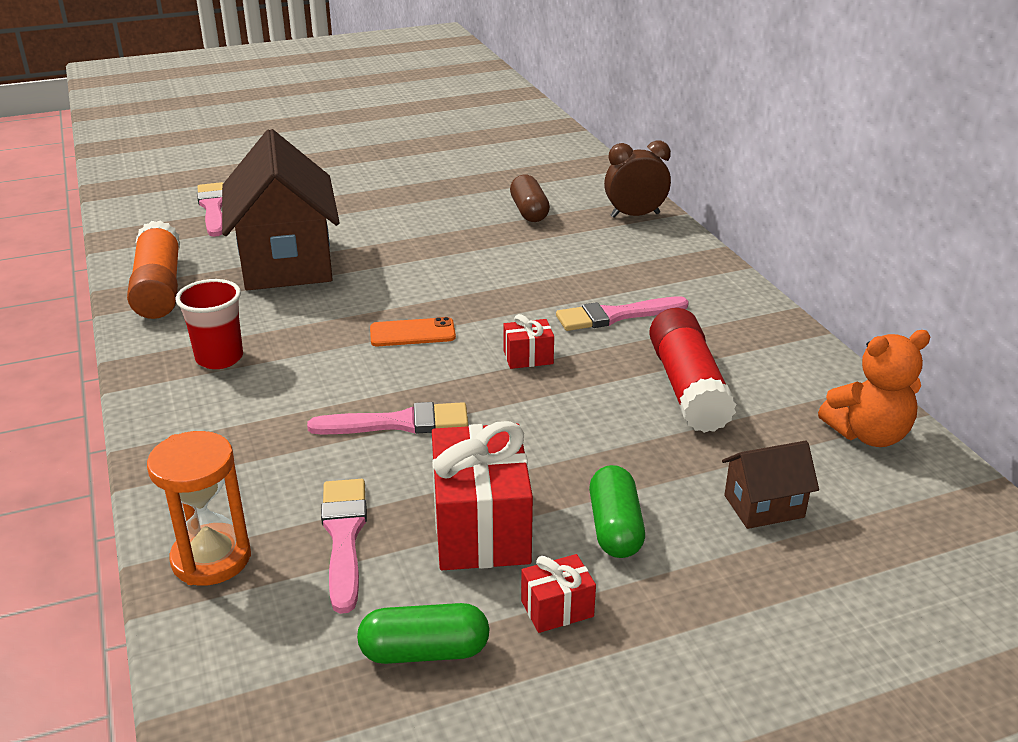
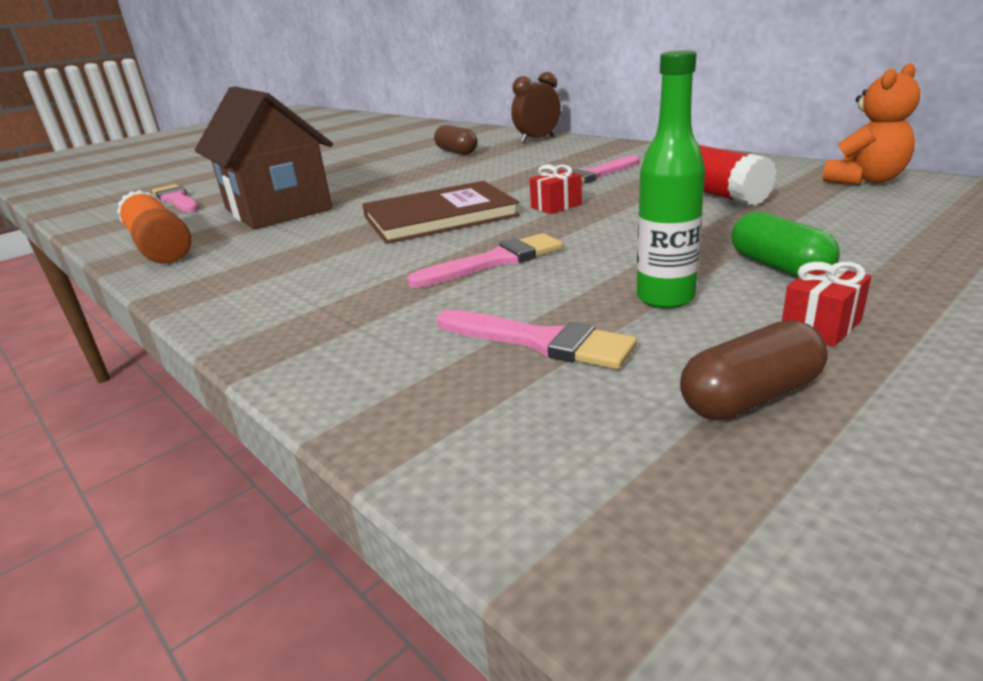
camera: 20 degrees left, 5 degrees down
orange hourglass [147,431,251,586] -> none
red cup [176,279,243,369] -> none
pink brush [321,479,367,614] -> pink brush turned 150 degrees clockwise [437,310,637,370]
green capsule [357,603,489,664] -> brown capsule [680,320,828,420]
orange phone [370,317,456,346] -> brown book [362,181,520,244]
red gift [432,421,533,570] -> green bottle [637,50,705,309]
brown house [722,441,819,529] -> none

